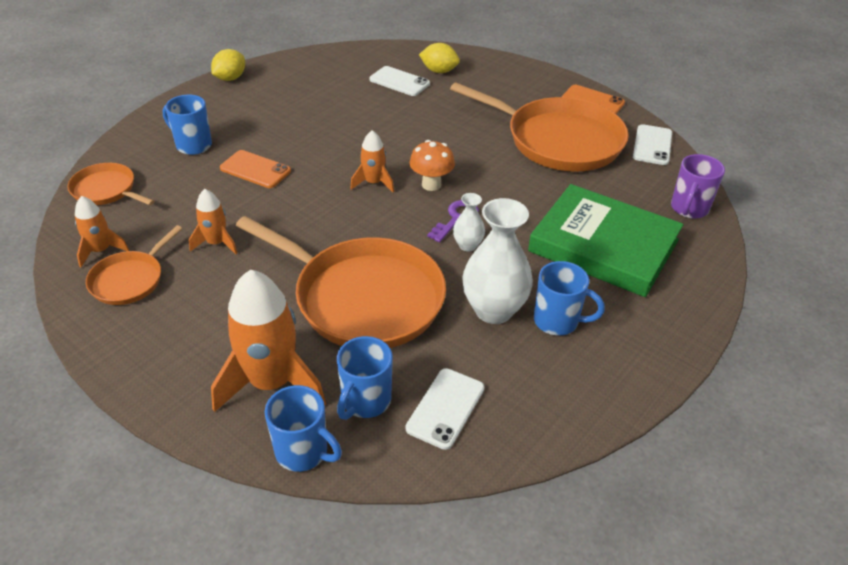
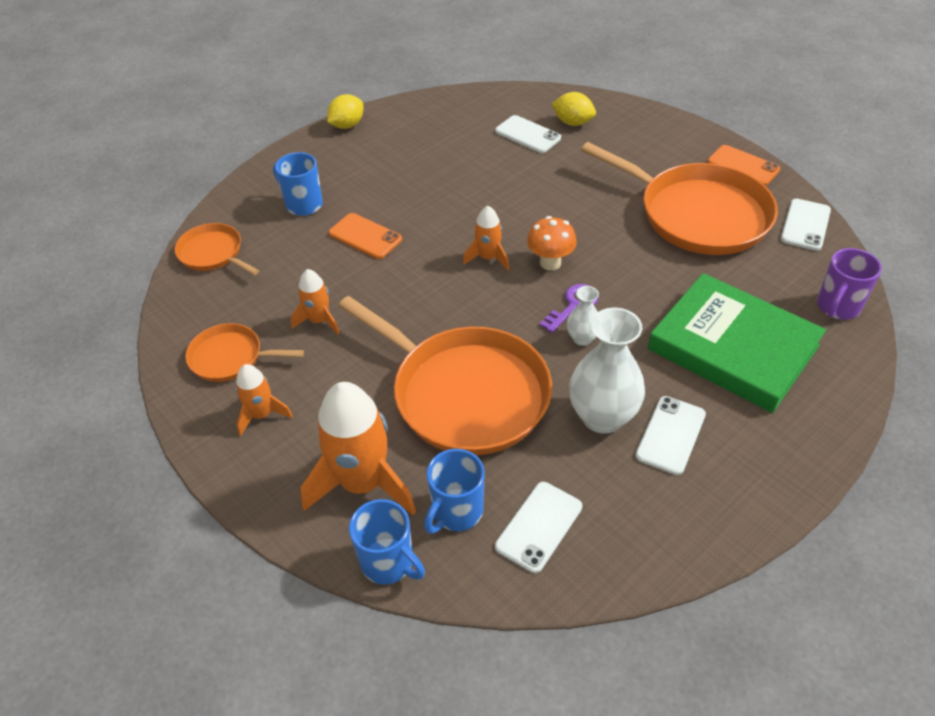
camera: 10 degrees right, 5 degrees up
orange rocket [75,196,129,267] -> orange rocket moved to [236,364,293,436]
orange pan [86,225,183,305] -> orange pan turned 60 degrees clockwise [185,323,304,382]
blue mug [534,261,605,336] -> white phone [635,396,706,475]

